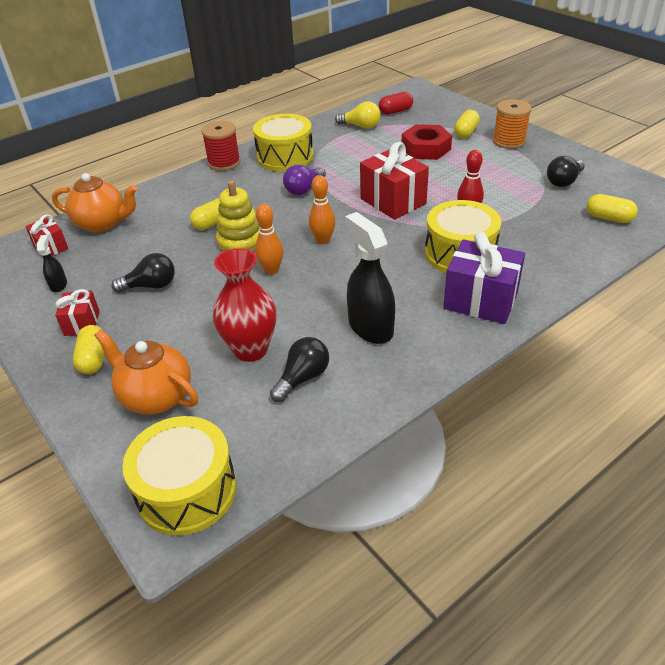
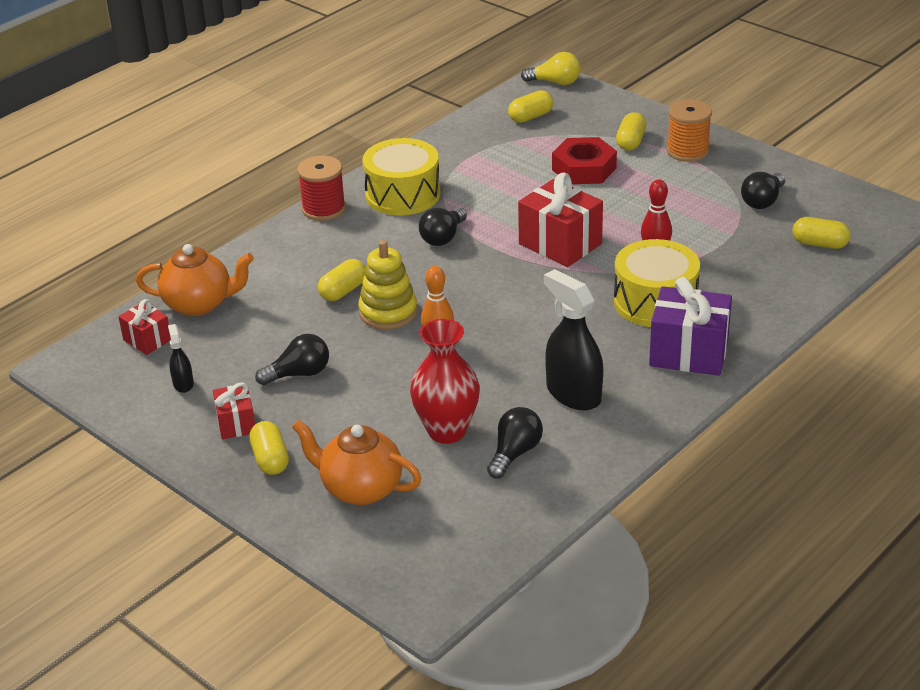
camera: 10 degrees left, 5 degrees down
yellow drum [122,416,236,536] -> none
purple light bulb [283,164,326,195] -> black light bulb [419,207,467,246]
orange bowling pin [309,175,336,244] -> none
yellow light bulb [335,101,381,129] -> yellow light bulb moved to [521,52,581,85]
red capsule [379,92,413,115] -> yellow capsule [508,90,553,123]

